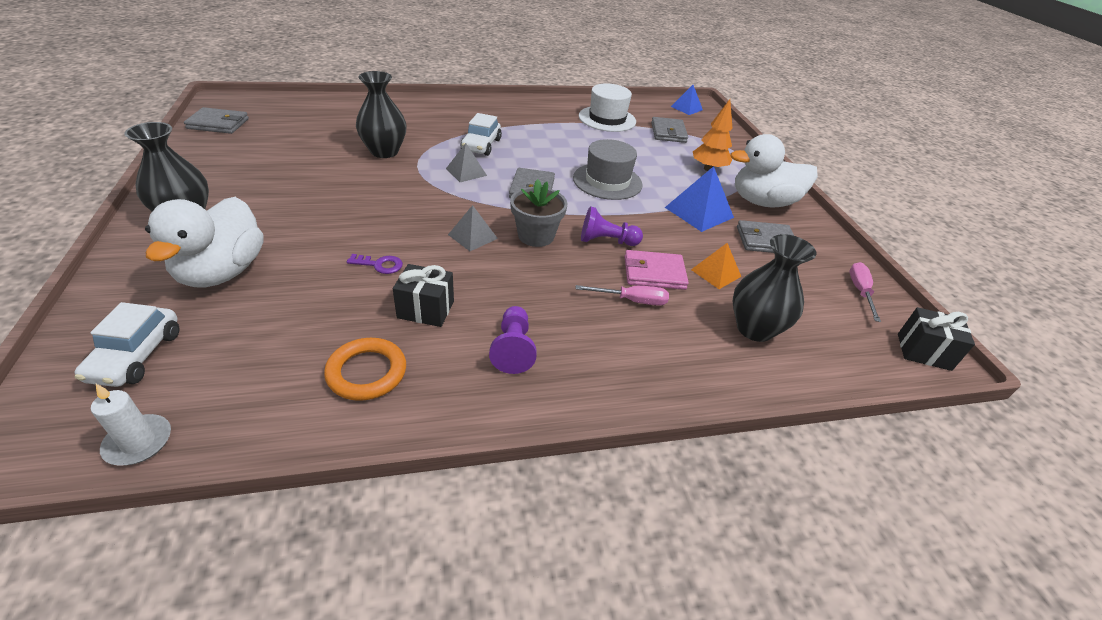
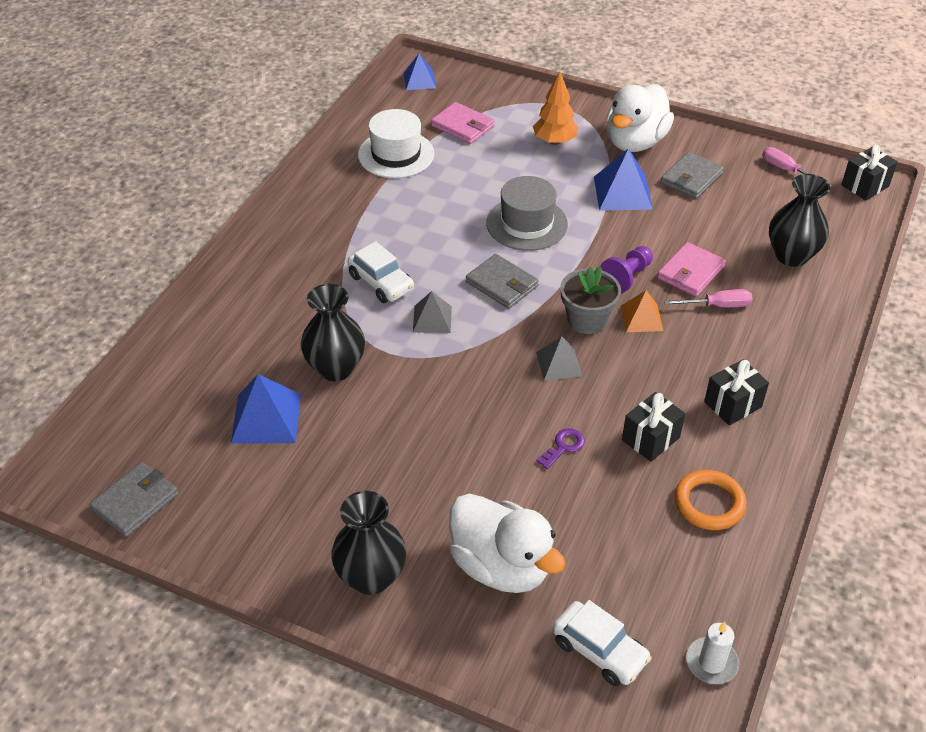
camera: 50 degrees left, 5 degrees up
purple pawn [489,306,537,374] -> black gift [704,359,769,425]
pink screwdriver [576,285,669,306] -> pink screwdriver turned 45 degrees clockwise [664,289,753,307]
grey wallet [651,117,688,143] -> pink wallet [431,102,494,144]
orange pyramid [691,243,741,289] -> orange pyramid moved to [621,290,663,332]
none -> blue pyramid [231,374,301,444]

